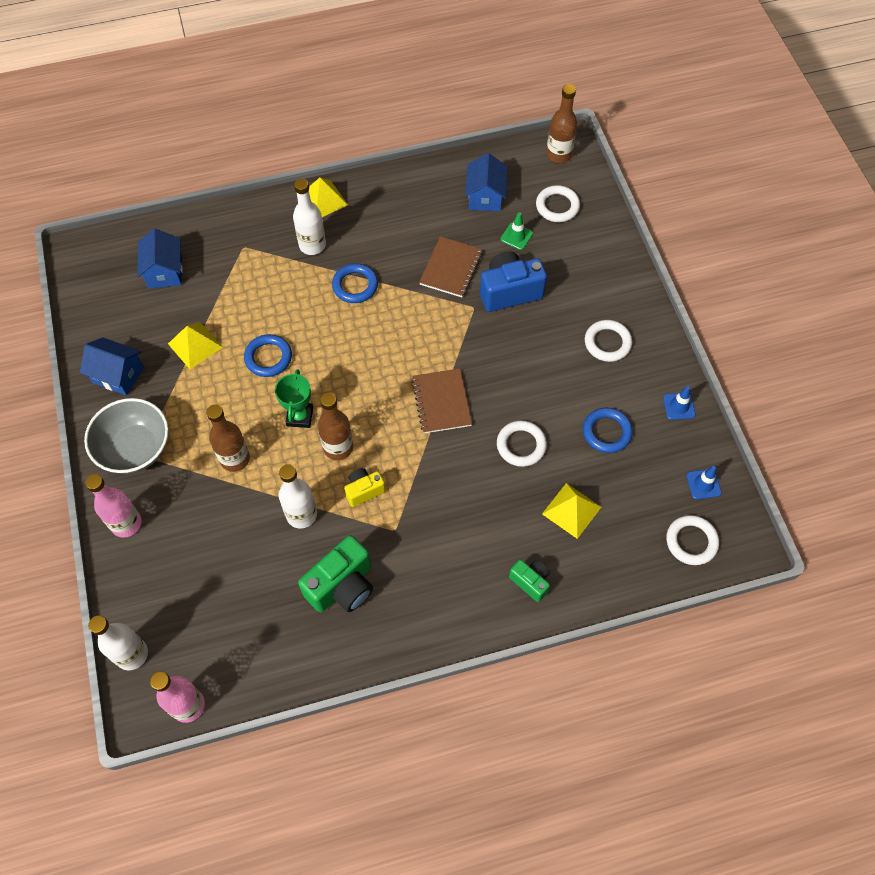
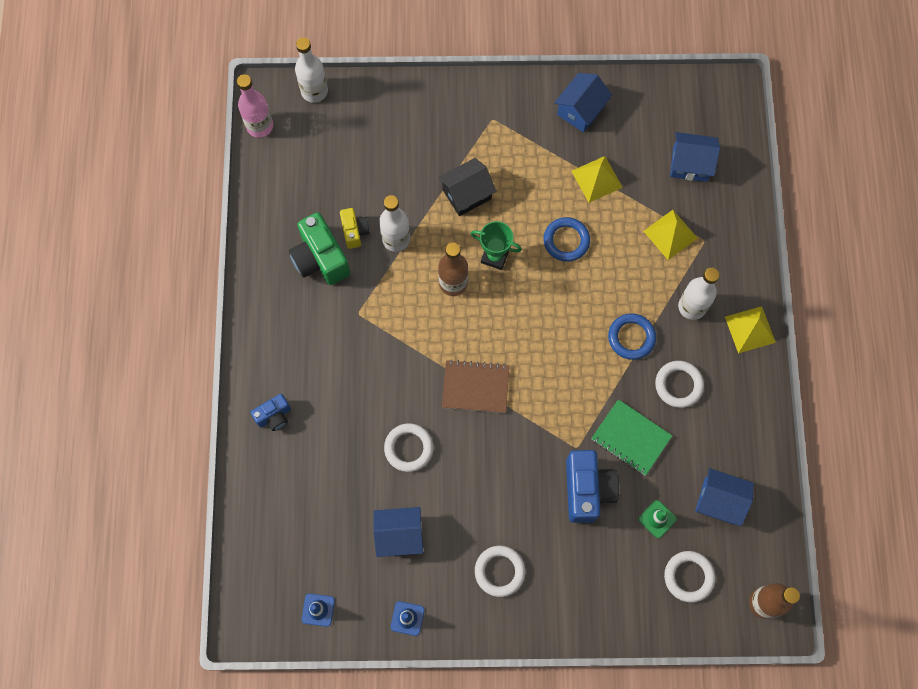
camera: 105 degrees right, 10 degrees up
grey bowl [84,398,168,474] -> none
pink bottle [85,474,142,538] -> none
brown bottle [206,404,250,472] -> black house [438,158,496,216]
yellow camera [344,468,386,507] -> yellow camera moved to [340,208,370,249]
brown notebook [419,236,483,297] -> green notebook [591,399,672,475]
green camera [509,559,550,602] -> blue camera [250,394,291,431]
yellow pyramid [542,483,601,539] -> yellow pyramid moved to [643,210,698,260]
blue ring [583,408,633,453] -> blue house [373,507,423,557]
white ring [666,515,719,565] -> white ring moved to [655,361,704,408]

